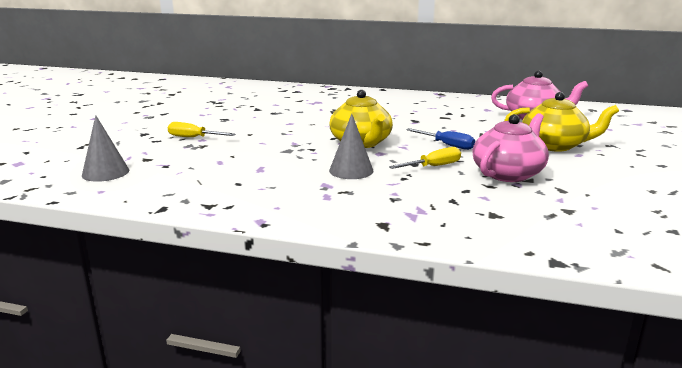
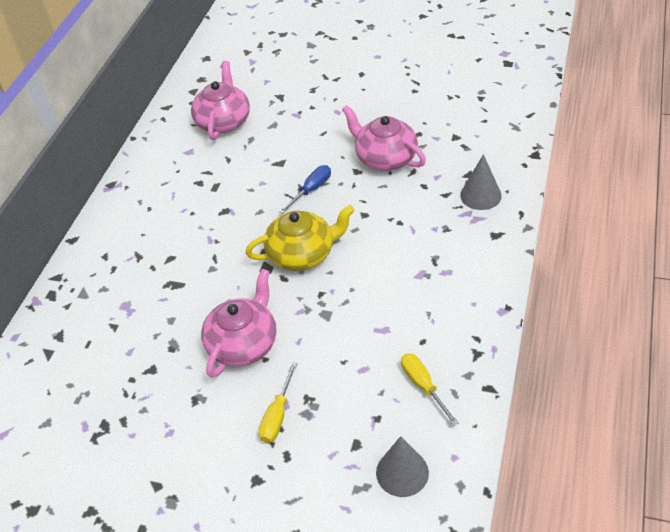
camera: 85 degrees left, 25 degrees up
grey cone [329,114,374,179] -> grey cone moved to [460,154,502,210]
yellow screwdriver [389,147,461,169] -> yellow screwdriver moved to [401,353,459,426]
yellow teapot [504,92,619,152] -> none
none -> pink teapot [201,269,277,378]

